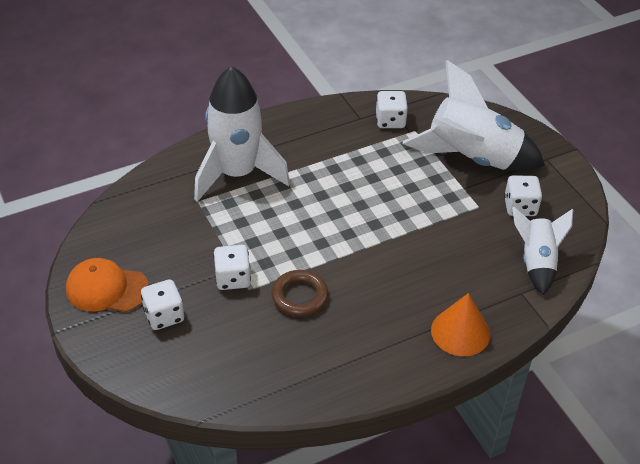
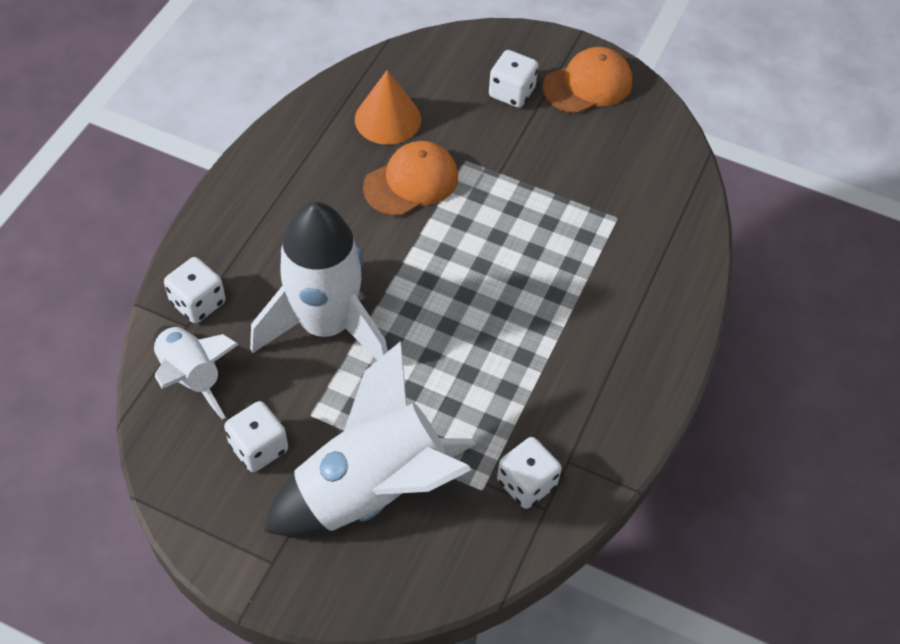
camera: 140 degrees right, 10 degrees up
white rocket [194,66,290,202] -> white rocket moved to [250,202,388,360]
white dice [213,245,251,290] -> white dice moved to [164,257,226,323]
brown ring [272,270,329,316] -> orange cap [363,141,458,216]
orange cone [431,293,490,356] -> orange cone moved to [355,70,421,145]

